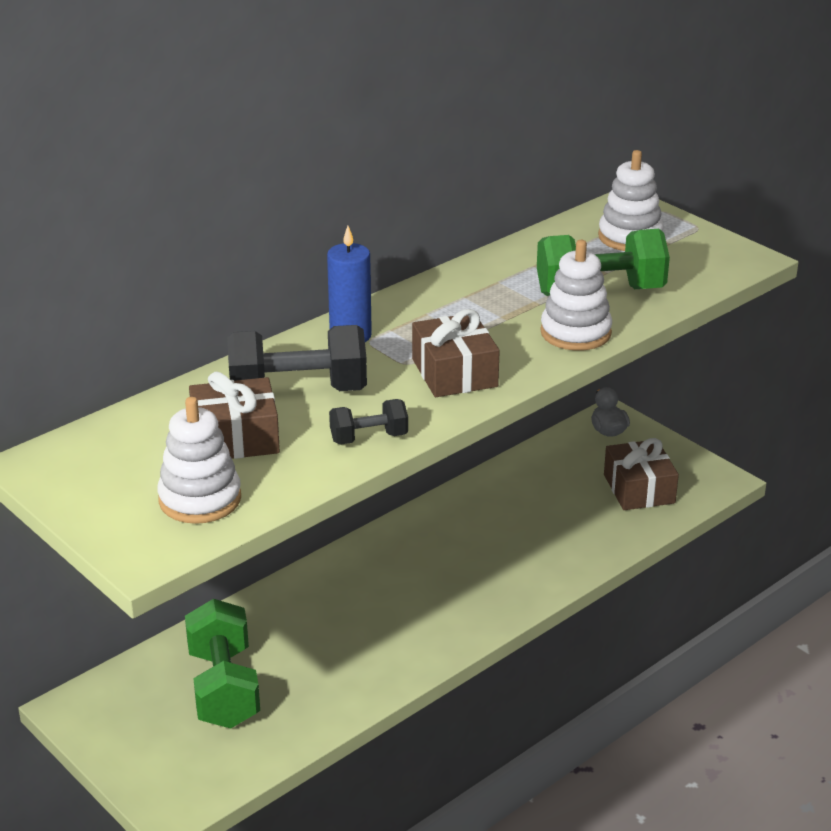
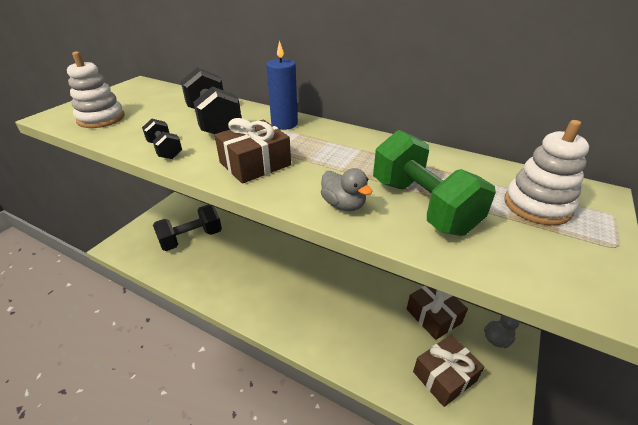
camera: 70 degrees right, 5 degrees up
green dumbbell [185,599,260,729] -> black dumbbell [153,205,222,251]
brown gift [189,371,280,459] -> brown gift moved to [407,286,468,340]
white stacking toy [540,240,612,351] -> grey duck [321,168,373,211]

